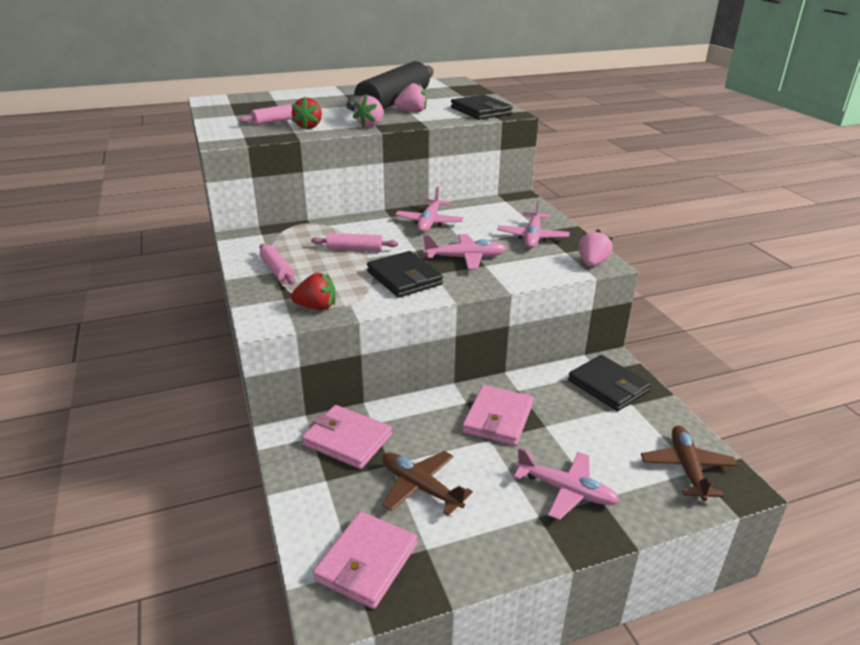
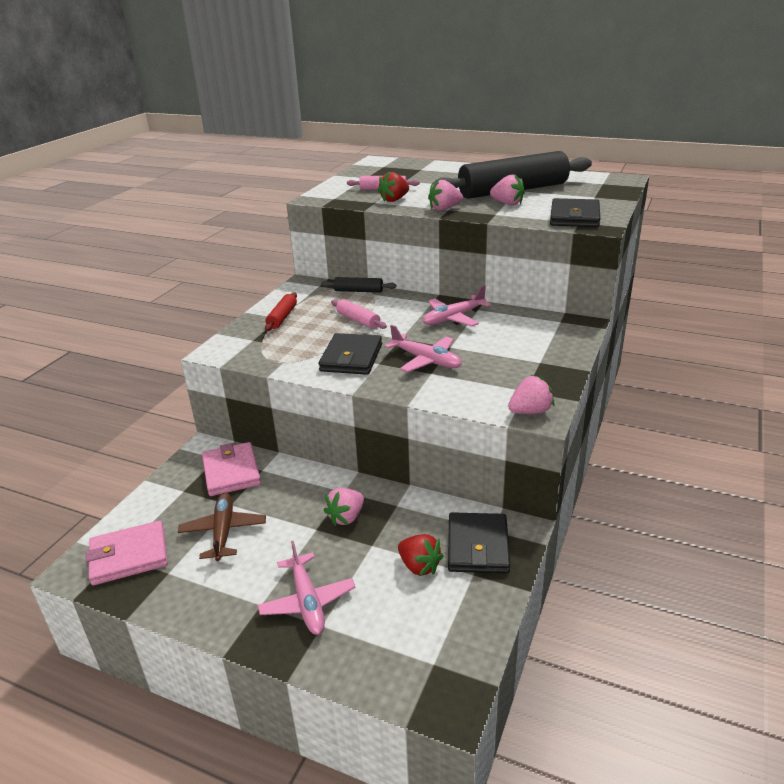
camera: 45 degrees right, 0 degrees up
pink rolling pin [259,244,295,285] -> red rolling pin [265,293,297,331]
red strawberry [291,273,335,310] -> red strawberry moved to [398,534,443,576]
pink wallet [462,385,533,446] -> pink strawberry [324,488,364,526]
pink plane [497,199,570,248] -> none
brown plane [641,426,738,501] -> none
none -> black rolling pin [321,277,396,293]

